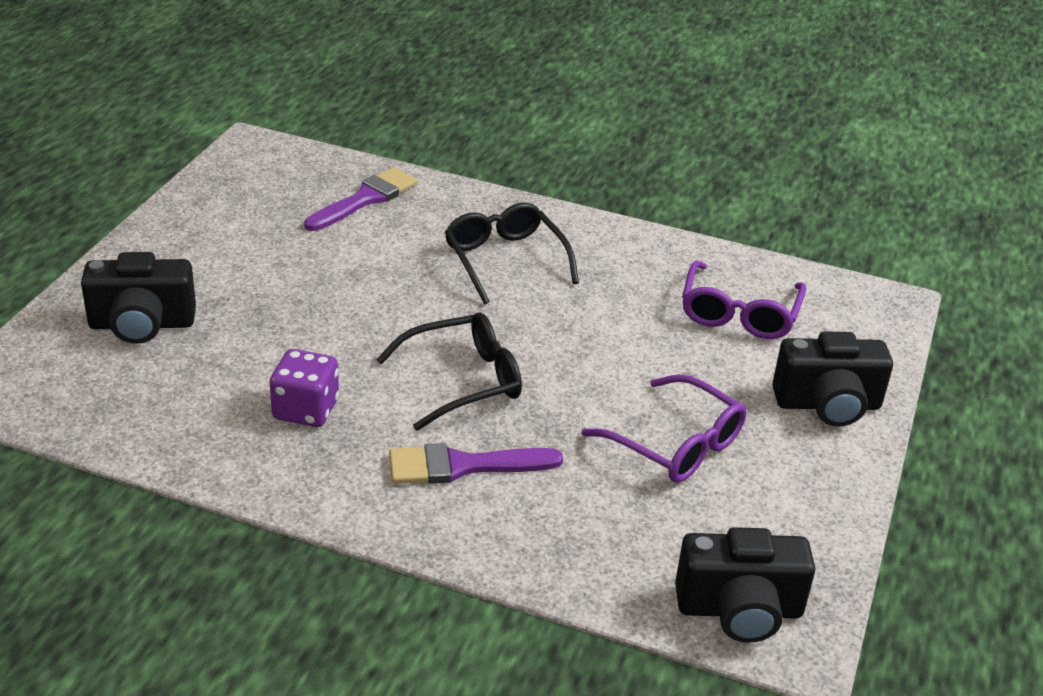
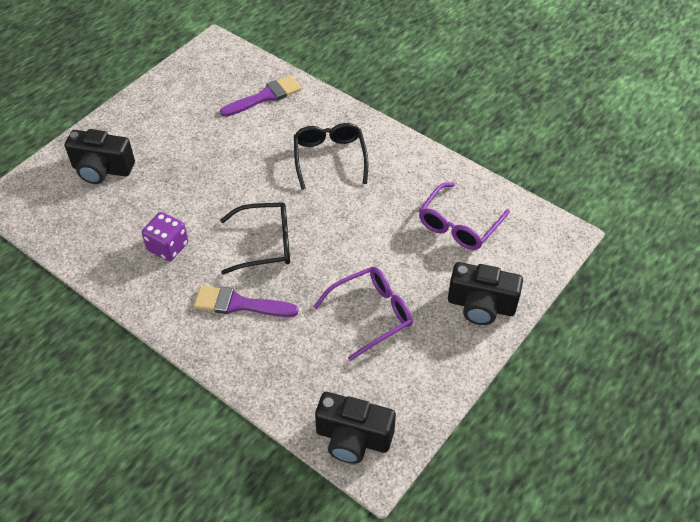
camera: 20 degrees right, 15 degrees up
purple glasses [582,374,747,483] -> purple glasses turned 90 degrees counterclockwise [313,267,413,361]

